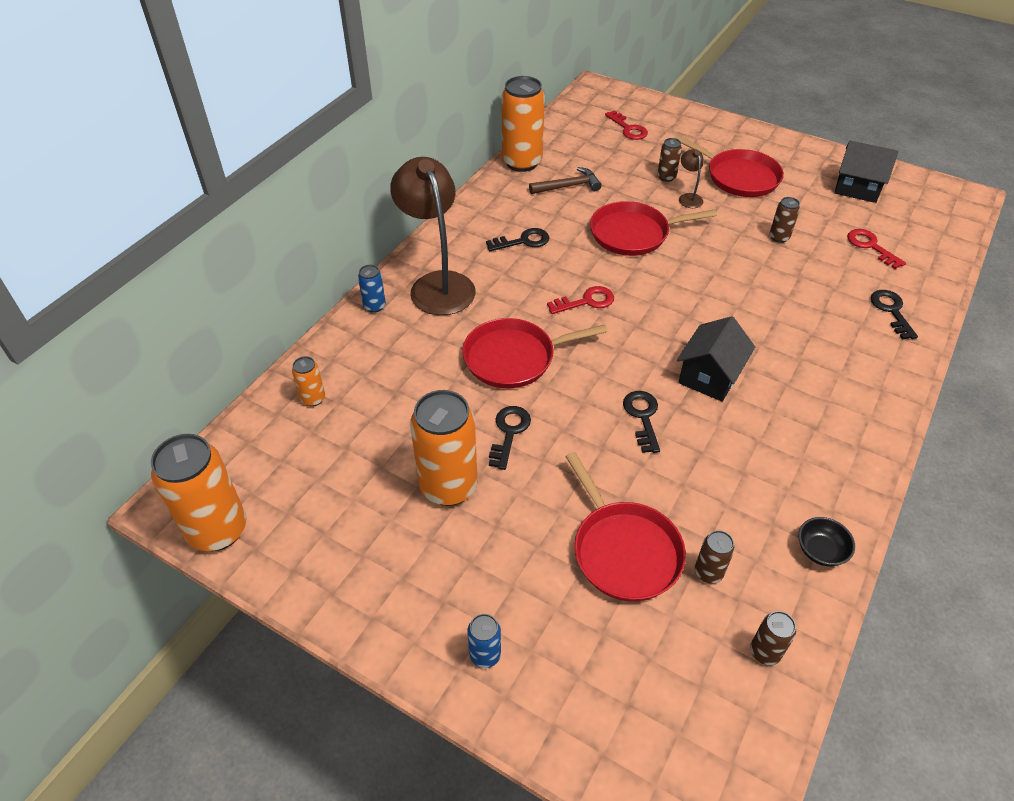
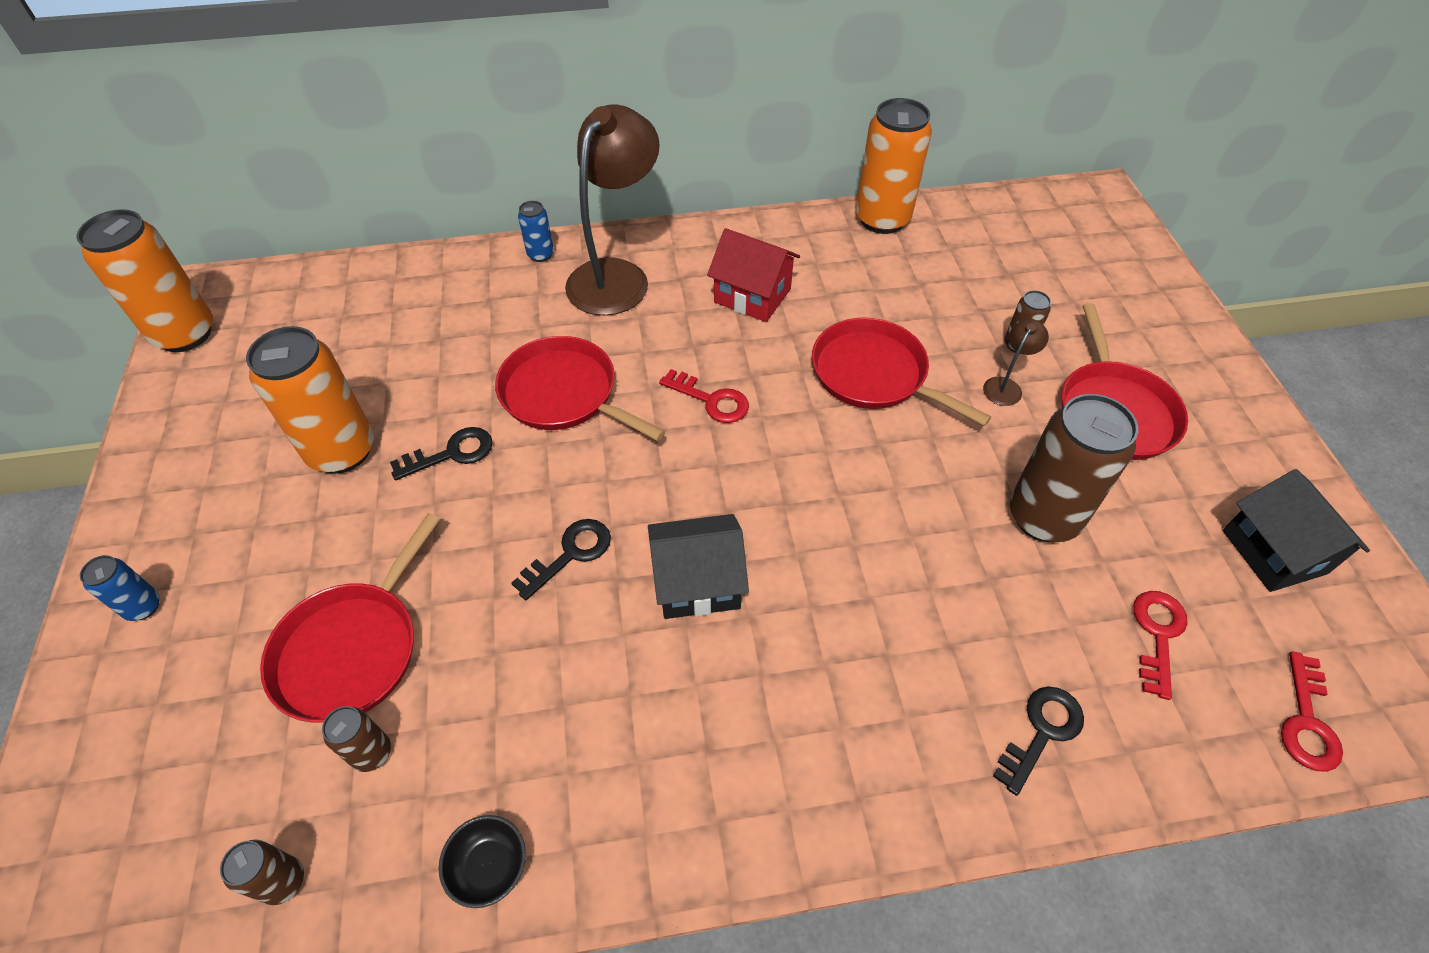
camera: 50 degrees right, 5 degrees up
orange can [292,356,325,407] -> none
black key [486,228,549,251] -> red house [707,228,800,322]
brown hammer [529,167,602,194] -> none
red key [605,110,648,140] -> red key moved to [1281,651,1343,772]
brown can [770,197,800,243] -> brown can [1010,394,1138,542], size x2.14

